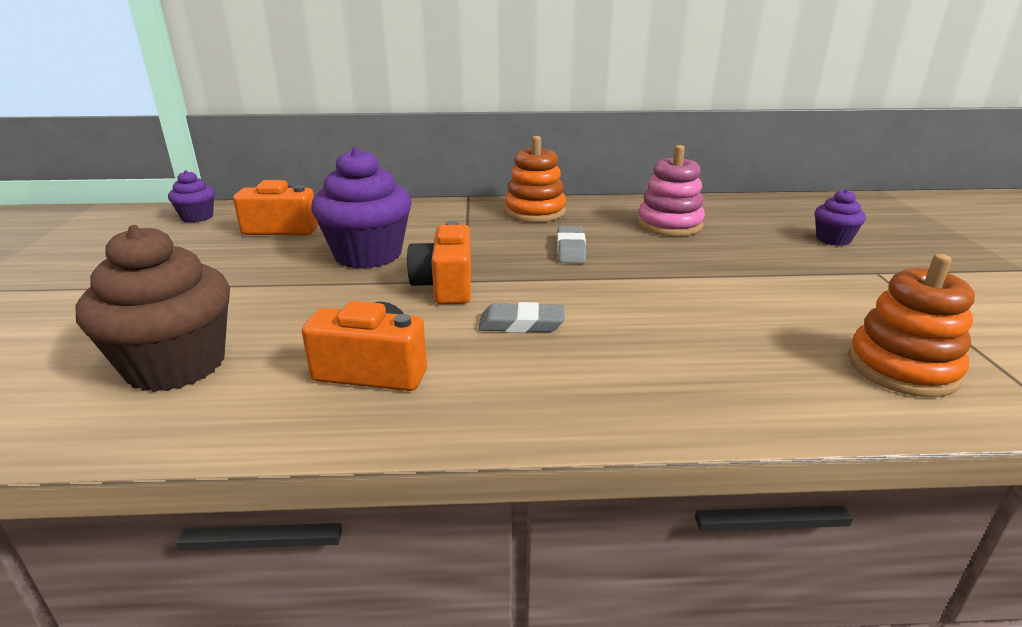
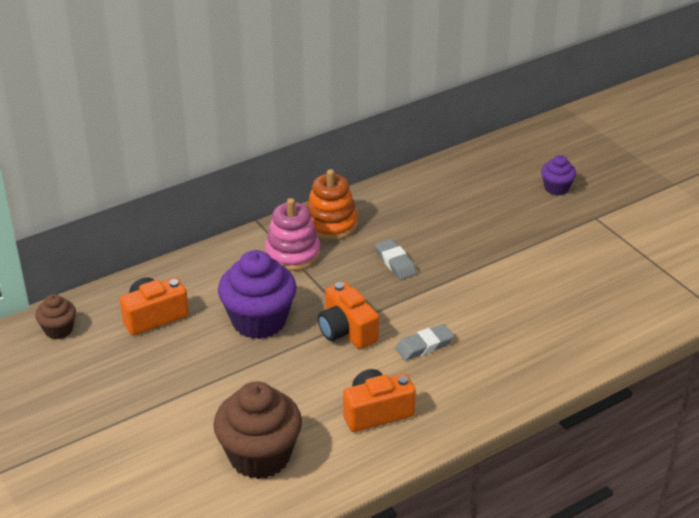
camera: 30 degrees left, 10 degrees up
purple cupcake [168,170,215,223] -> brown cupcake [35,294,76,339]
pink stacking toy [638,145,705,236] -> pink stacking toy moved to [265,198,320,271]
orange stacking toy [848,254,975,397] -> none

